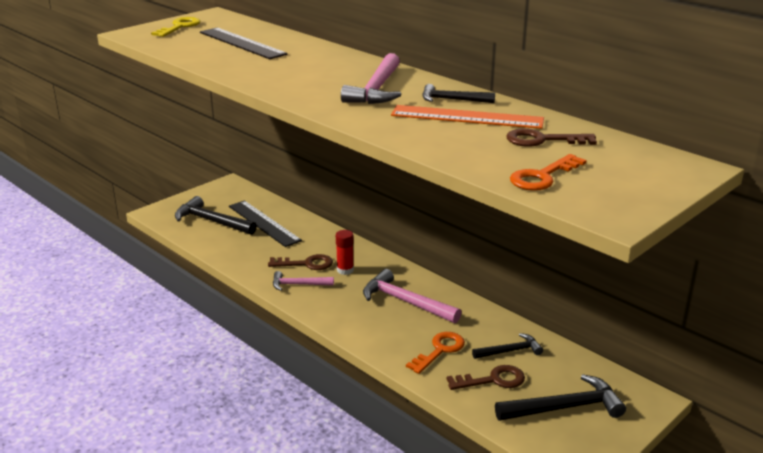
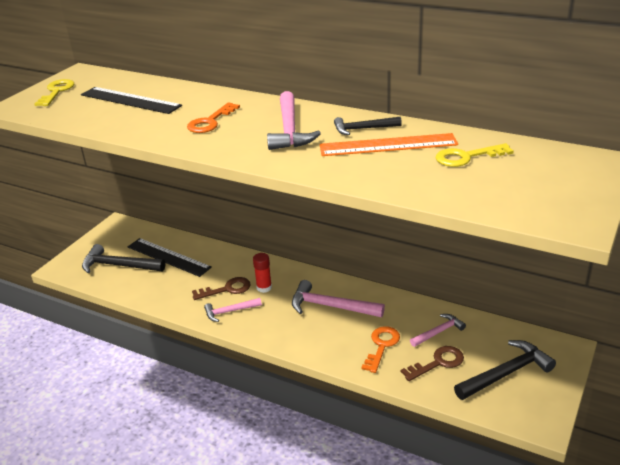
camera: 15 degrees left, 5 degrees up
black hammer [472,333,543,359] -> pink hammer [410,314,466,347]
brown key [506,128,597,147] -> yellow key [436,143,514,167]
orange key [510,154,587,191] -> orange key moved to [187,102,240,133]

